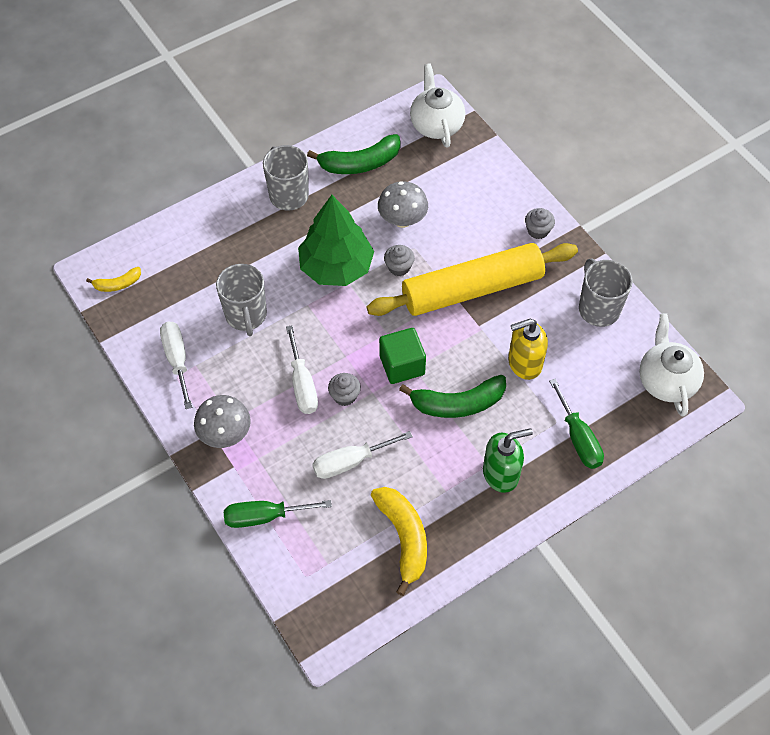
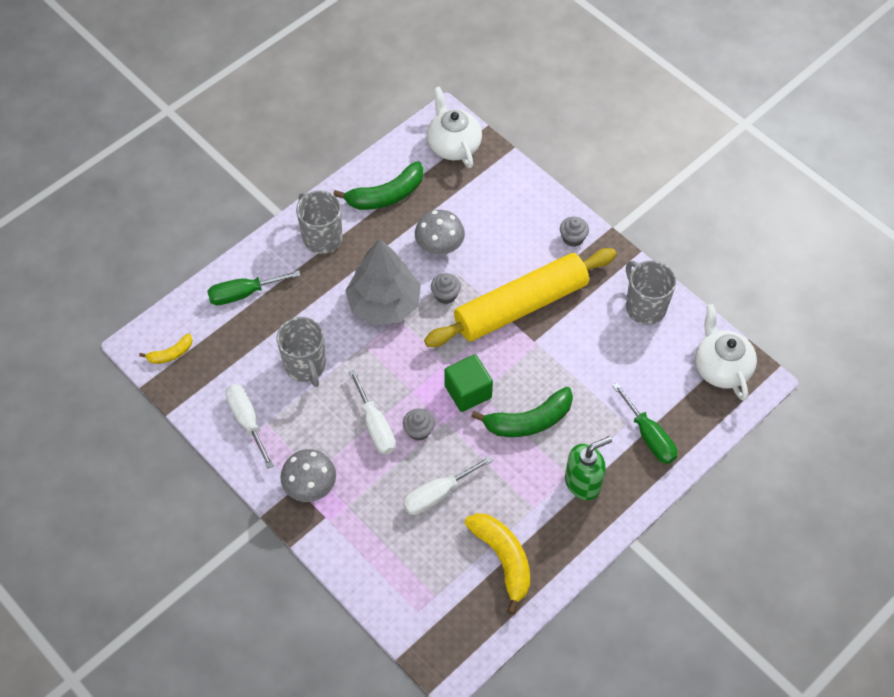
camera: 10 degrees left, 0 degrees up
green screwdriver [224,500,332,528] -> green screwdriver moved to [207,270,301,305]
green tree [298,195,374,286] -> grey tree [345,239,421,325]
yellow soap dispenser [508,319,548,380] -> none

